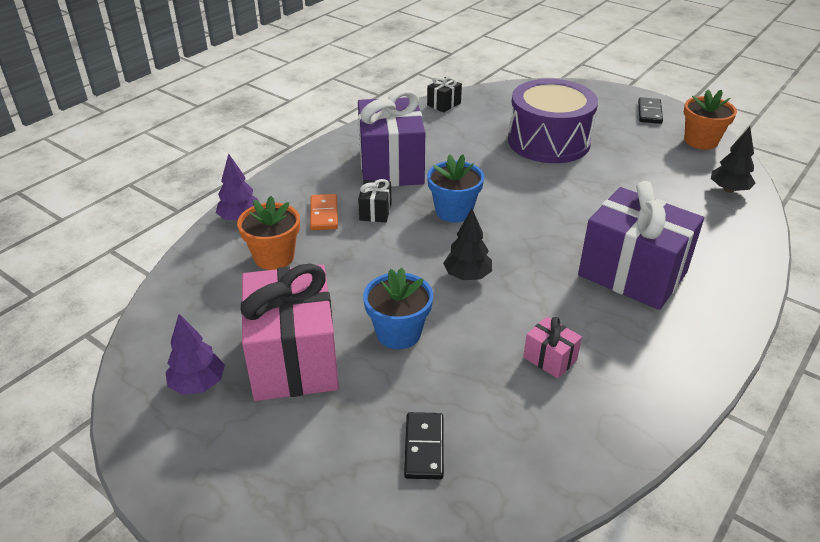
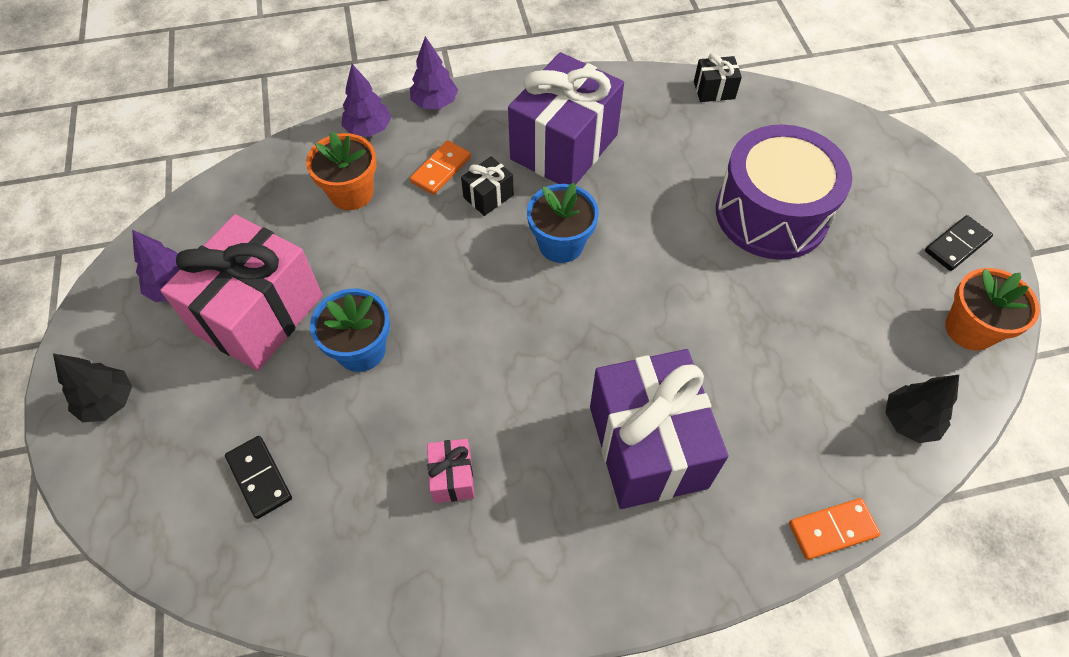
camera: 40 degrees right, 20 degrees up
black domino [404,412,444,480] -> black domino turned 75 degrees counterclockwise [225,436,292,519]
black tree [443,209,492,280] -> black tree moved to [53,353,132,422]
none -> purple tree [410,36,458,109]
none -> orange domino [789,498,881,560]

